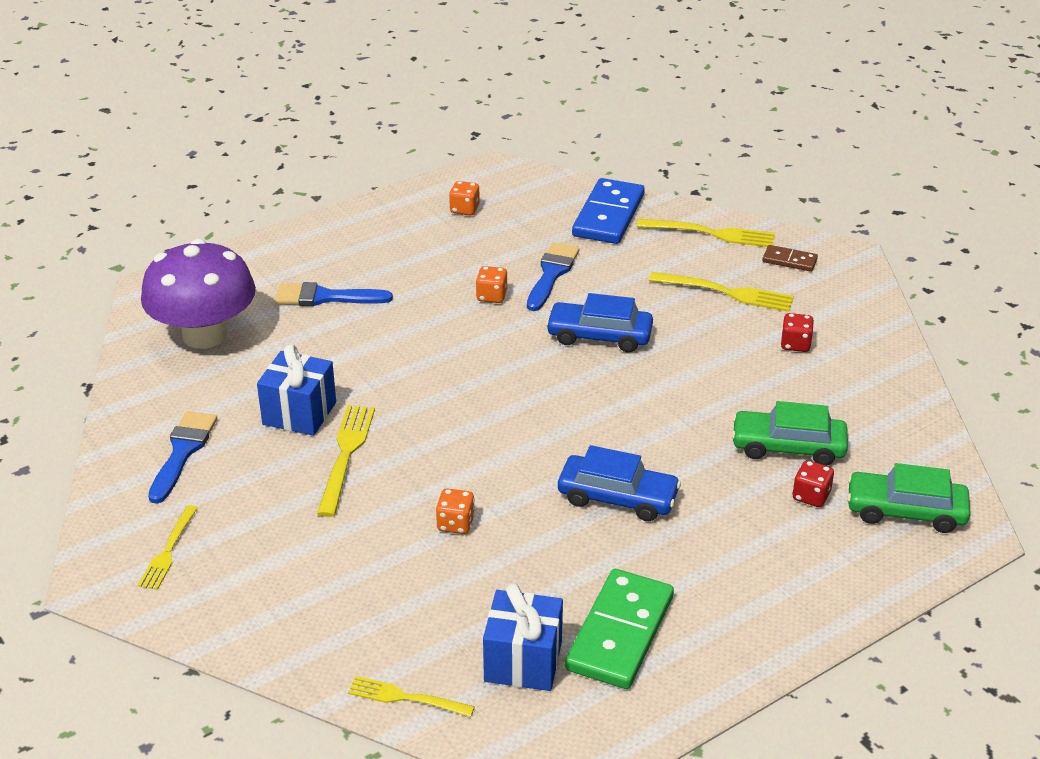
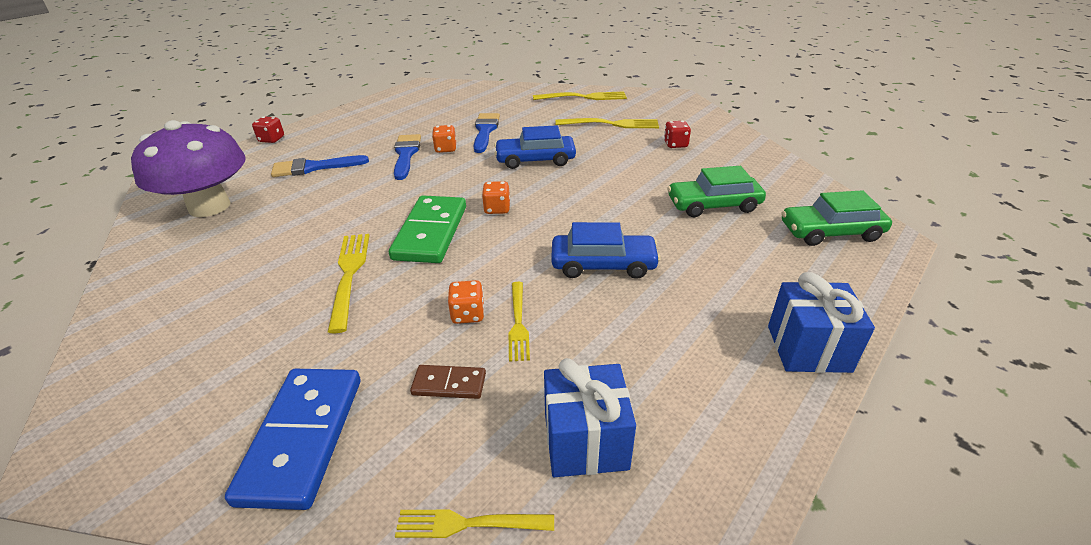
camera: 15 degrees left, 0 degrees up
yellow fork [138,505,198,590] -> yellow fork moved to [509,282,530,362]
blue brush [148,411,217,504] -> blue brush moved to [394,134,421,180]
blue gift [257,344,336,436] -> blue gift moved to [768,272,875,373]
orange dice [449,181,480,215] -> orange dice moved to [482,181,510,214]
green domino [565,569,674,689] -> green domino moved to [389,195,466,263]
blue domino [572,178,645,244] -> blue domino moved to [225,369,361,510]
brown domino [762,245,818,272] -> brown domino moved to [410,365,486,399]
red dice [792,460,834,507] -> red dice moved to [252,116,284,143]

